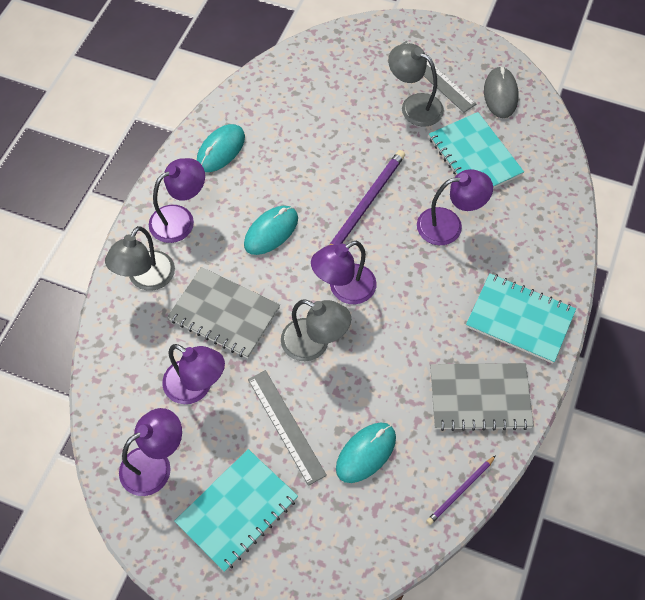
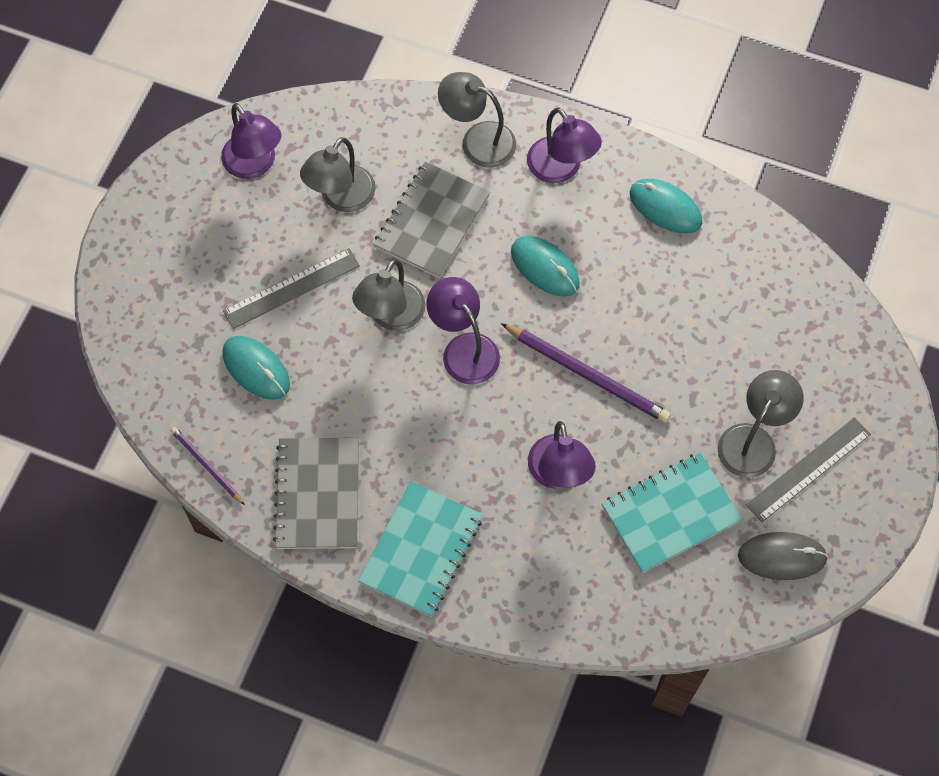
camera: 90 degrees right, 5 degrees up
purple lamp [162,344,225,404] -> grey lamp [300,137,376,212]
turquoise notebook [174,449,298,572] -> none

